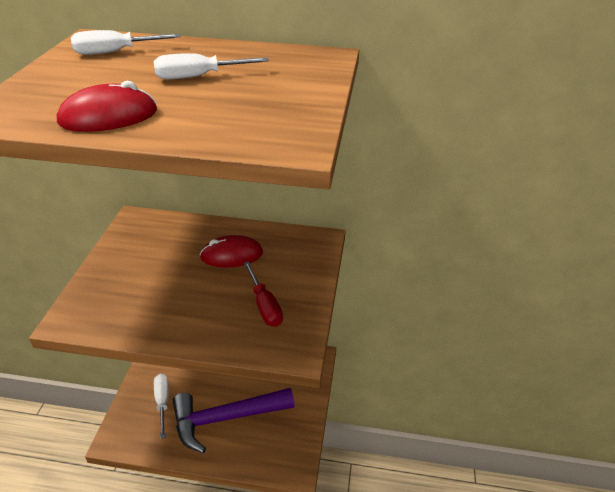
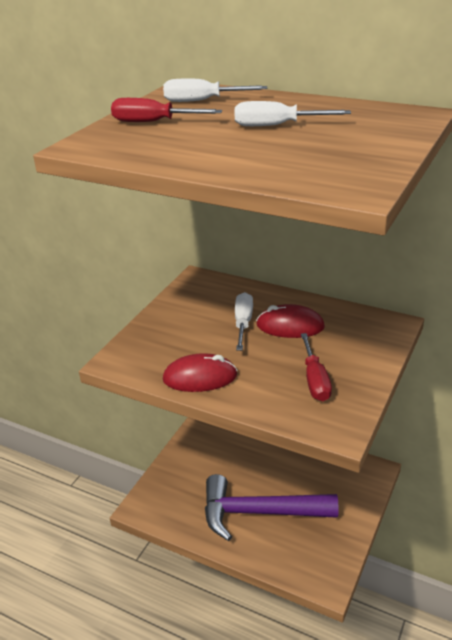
camera: 20 degrees right, 5 degrees down
red mouse [57,81,157,132] -> red mouse moved to [163,353,238,392]
white screwdriver [154,374,169,439] -> white screwdriver moved to [235,292,253,351]
none -> red screwdriver [111,98,222,122]

